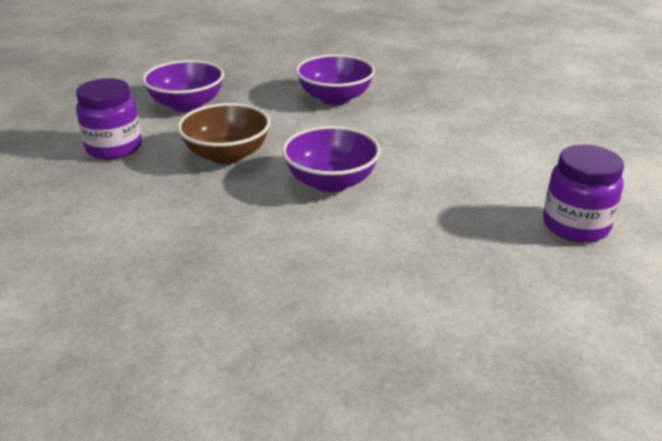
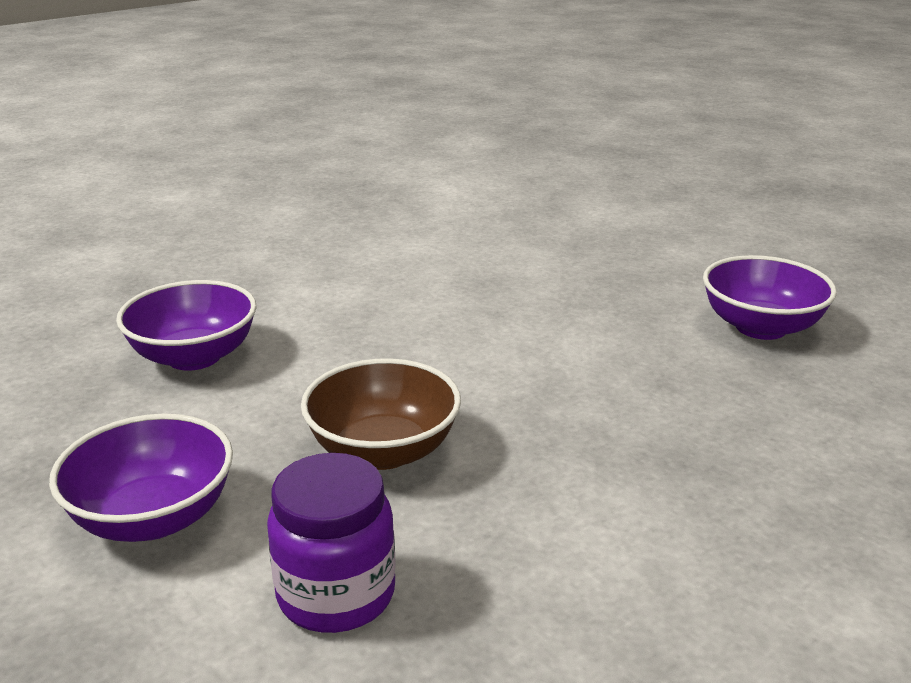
camera: 90 degrees left, 5 degrees down
purple bowl [282,126,381,192] -> purple bowl moved to [703,255,837,340]
purple jar [543,145,624,242] -> none

